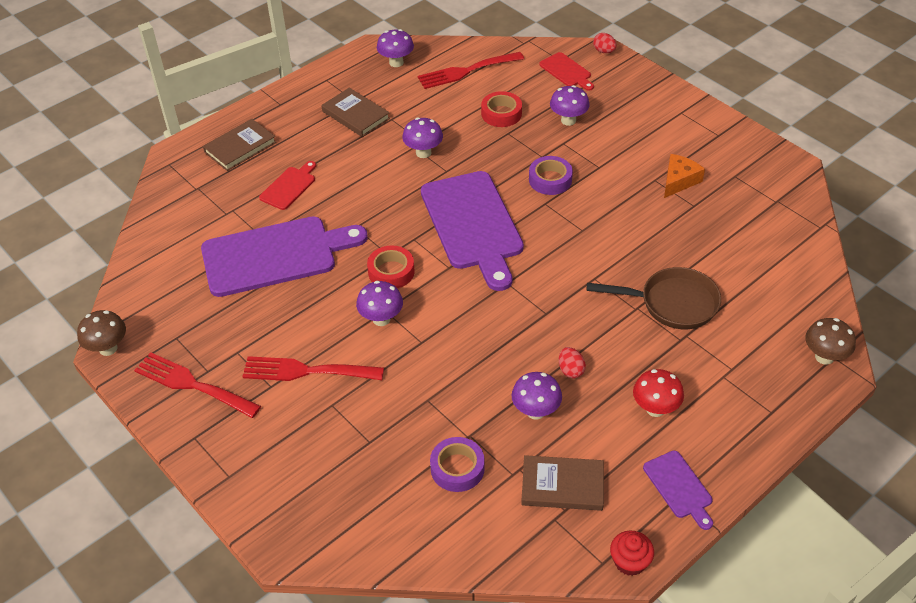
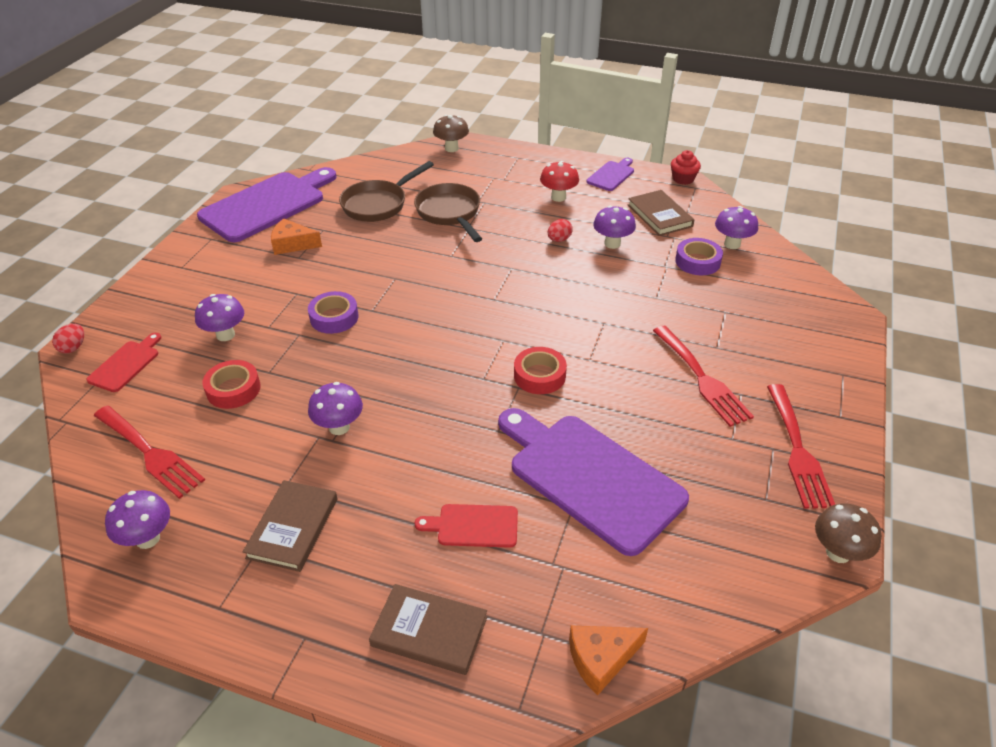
camera: 120 degrees left, 5 degrees down
purple mushroom [356,281,403,326] -> purple mushroom moved to [715,206,758,249]
purple cutting board [421,171,524,291] -> purple cutting board moved to [197,167,337,242]
none -> brown pan [339,161,434,222]
none -> orange cheese [569,626,648,696]

